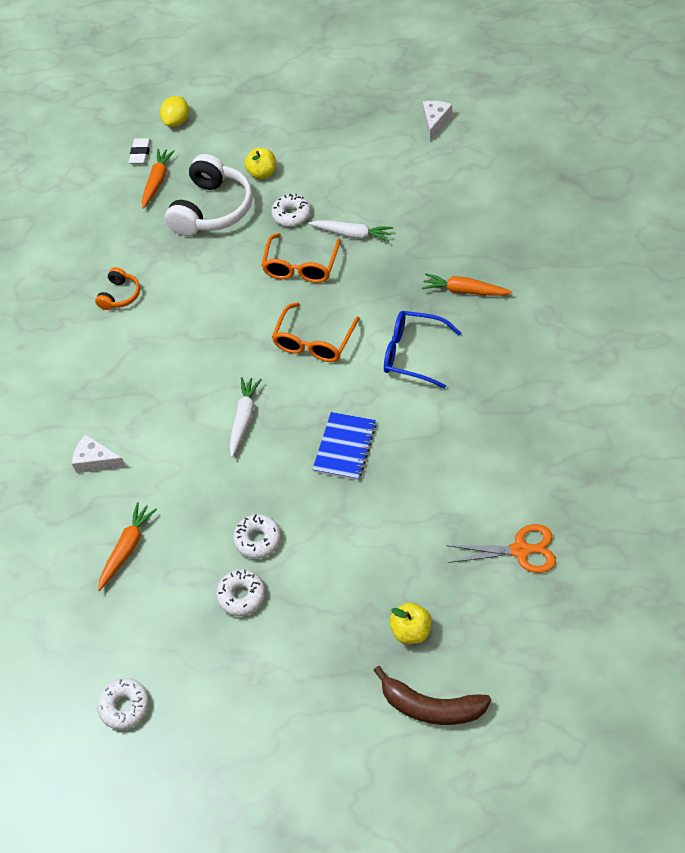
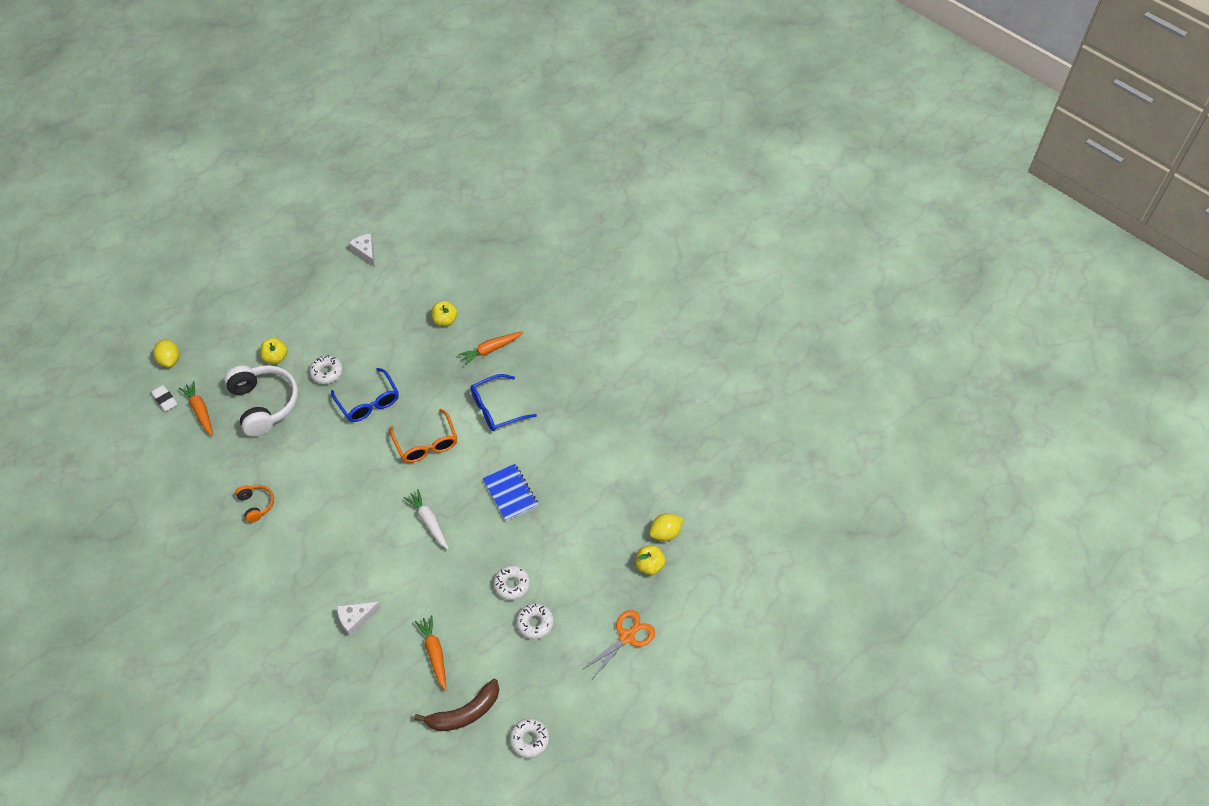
camera: 50 degrees left, 0 degrees up
orange glasses [261,233,341,283] -> blue glasses [331,368,399,422]
white carrot [308,220,393,242] -> none
brown banana [373,666,491,725] -> brown banana moved to [414,679,499,731]
orange scissors [446,524,556,573] -> orange scissors moved to [582,610,655,679]
none -> yellow apple [431,301,458,326]
none -> yellow lemon [649,513,684,541]

